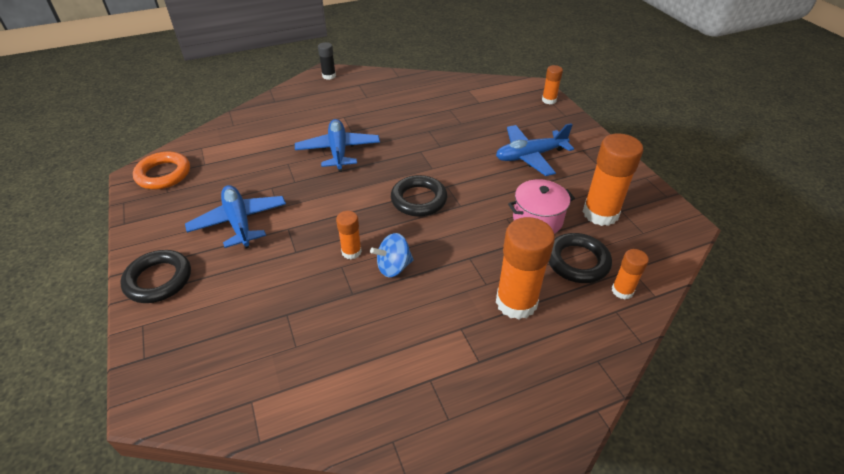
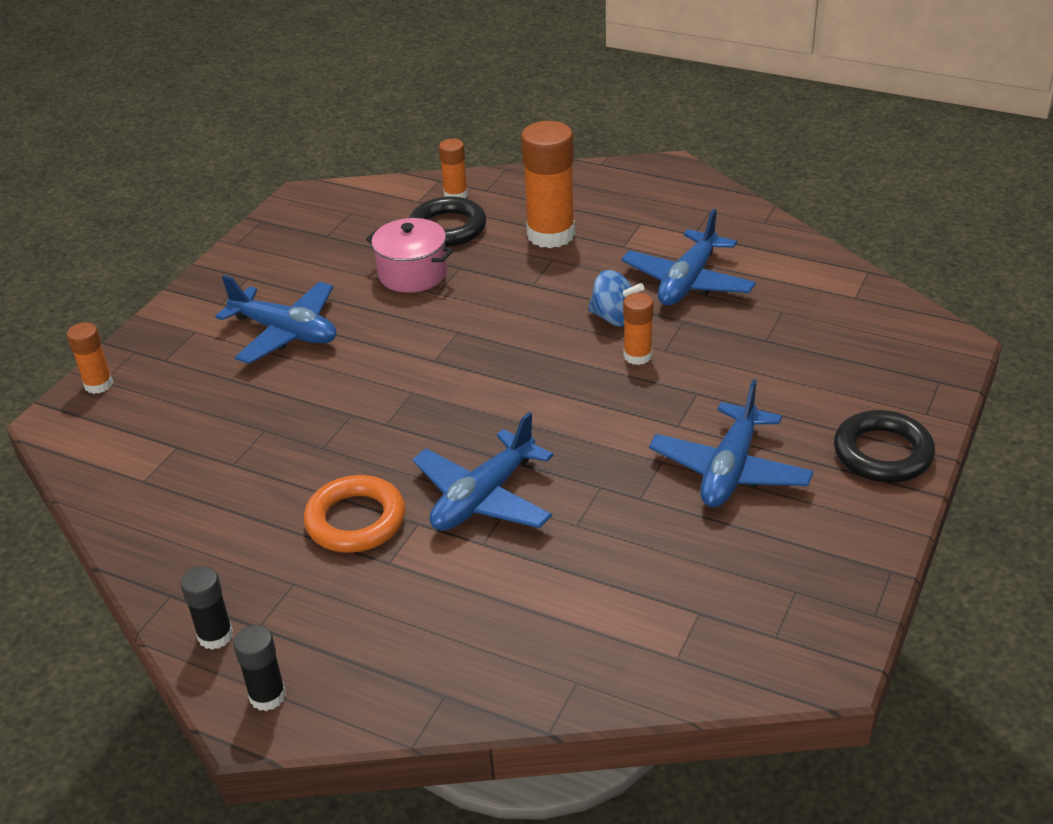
camera: 130 degrees left, 5 degrees down
orange ring [133,152,190,189] -> orange ring moved to [304,475,405,553]
black ring [391,175,447,216] -> none
orange glue stick [583,133,643,226] -> none
none -> black glue stick [181,566,233,650]
none -> blue plane [621,209,756,306]

